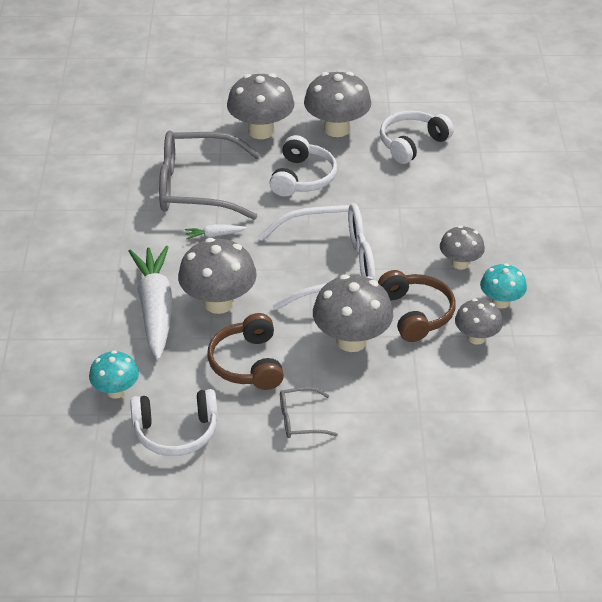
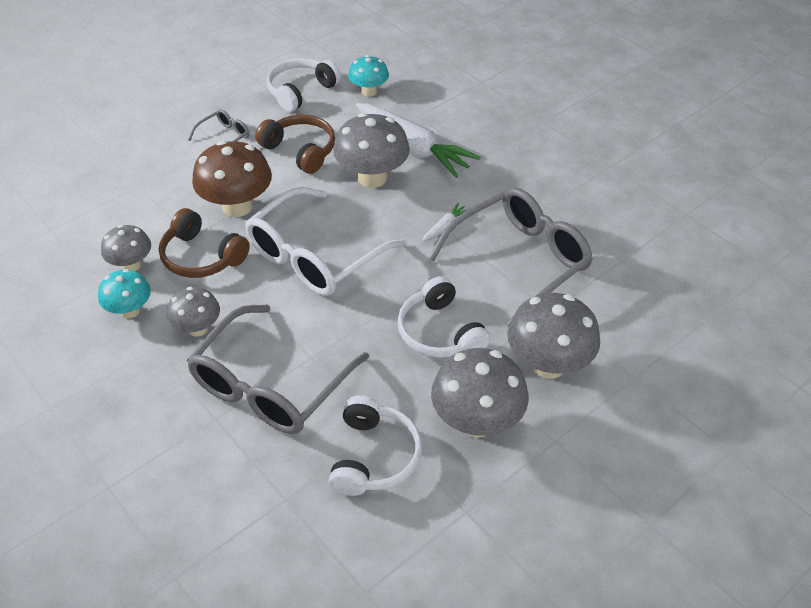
camera: 140 degrees right, 5 degrees up
grey mushroom [313,274,393,352] -> brown mushroom [192,141,272,217]
none -> grey glasses [187,305,369,434]

